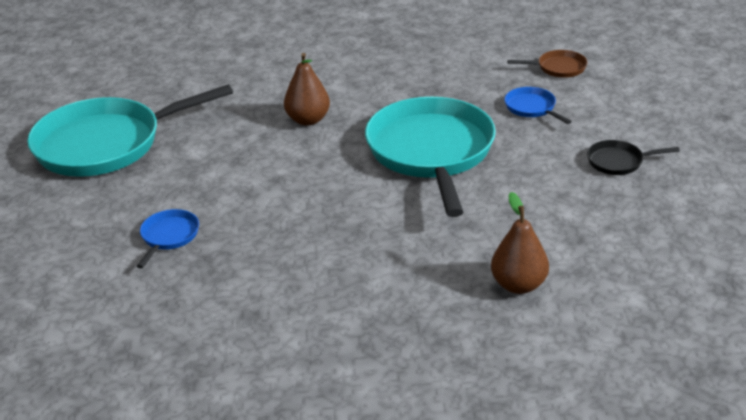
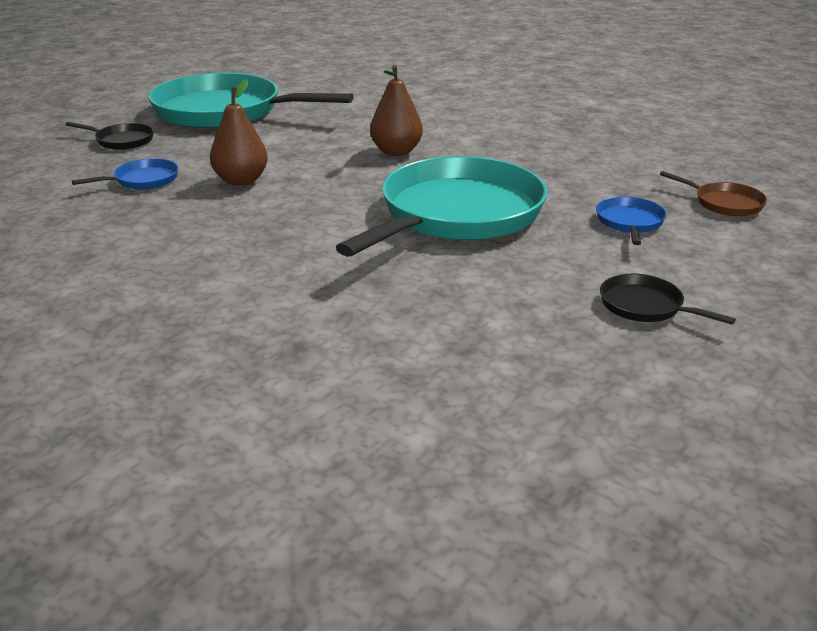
camera: 40 degrees right, 5 degrees down
brown pear [491,192,549,294] -> brown pear moved to [210,79,268,186]
none -> black pan [65,122,154,150]

